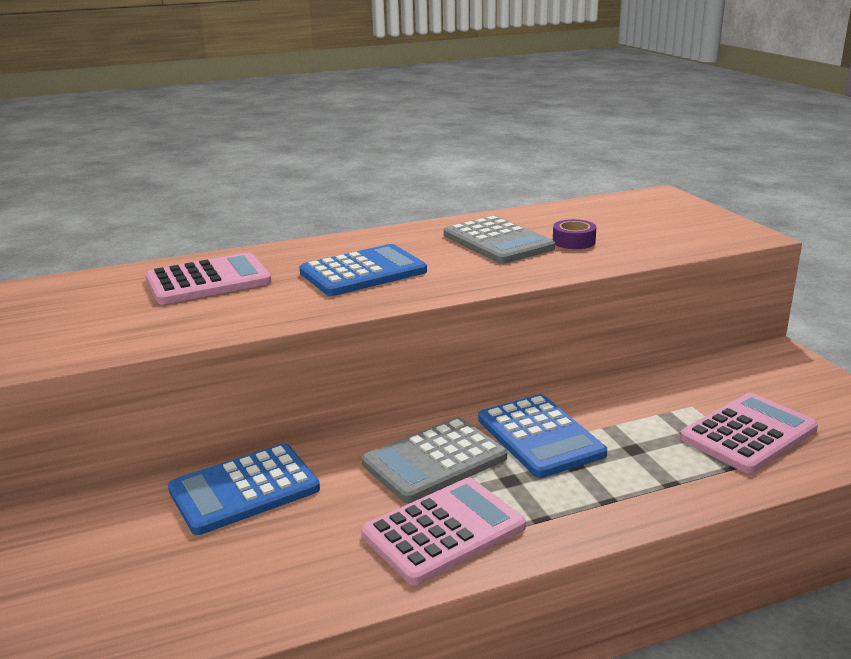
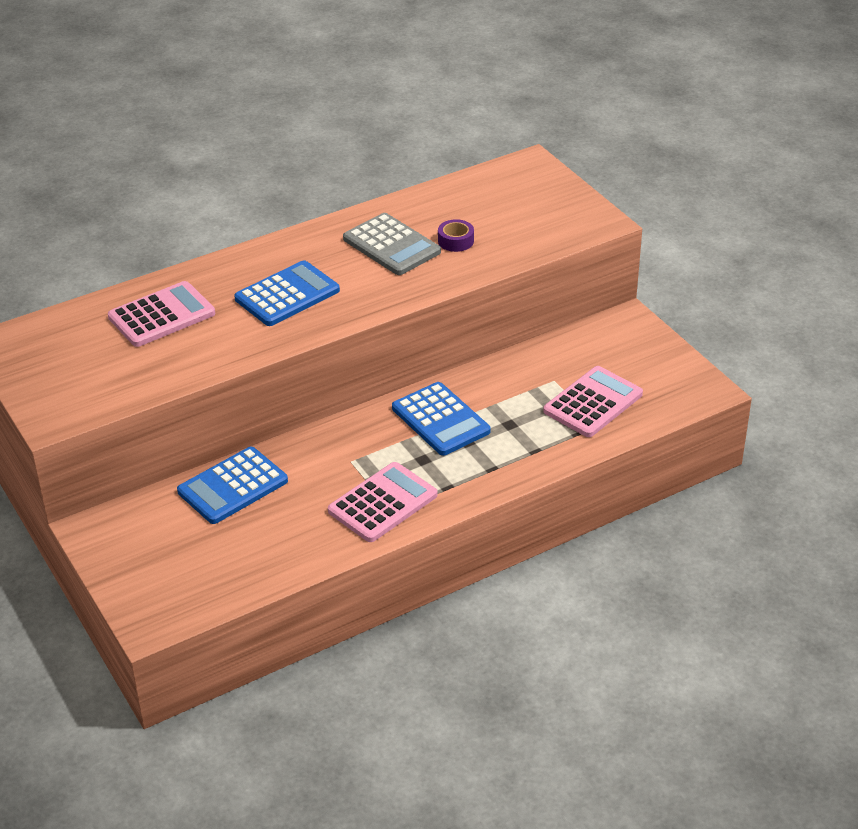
camera: 10 degrees left, 15 degrees up
grey calculator [362,417,507,503] -> none

